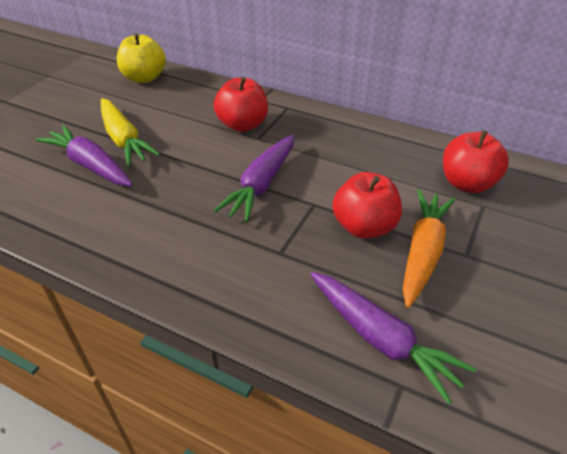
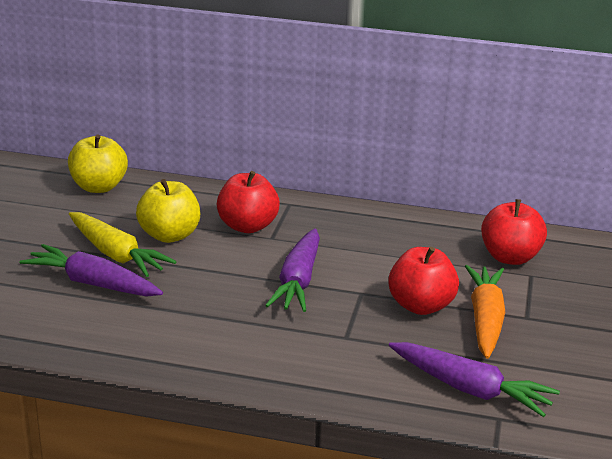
camera: 15 degrees left, 15 degrees down
none -> yellow apple [136,179,200,243]

